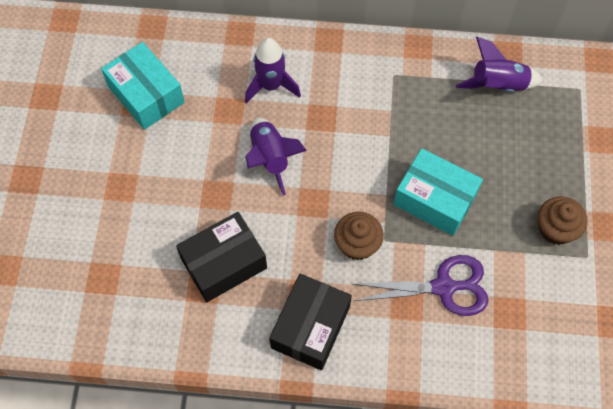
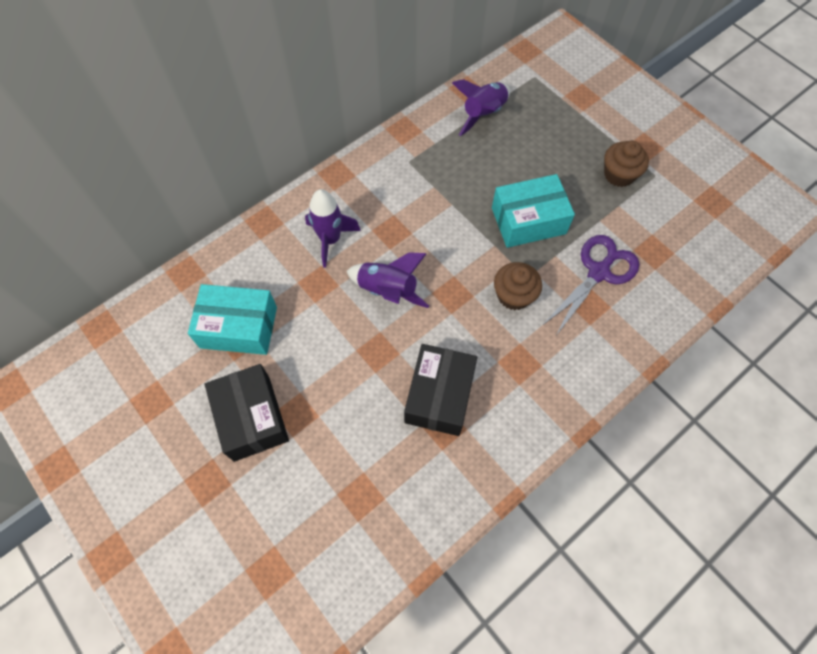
camera: 45 degrees left, 0 degrees up
black box [269,274,352,370] -> black box moved to [205,364,289,462]

